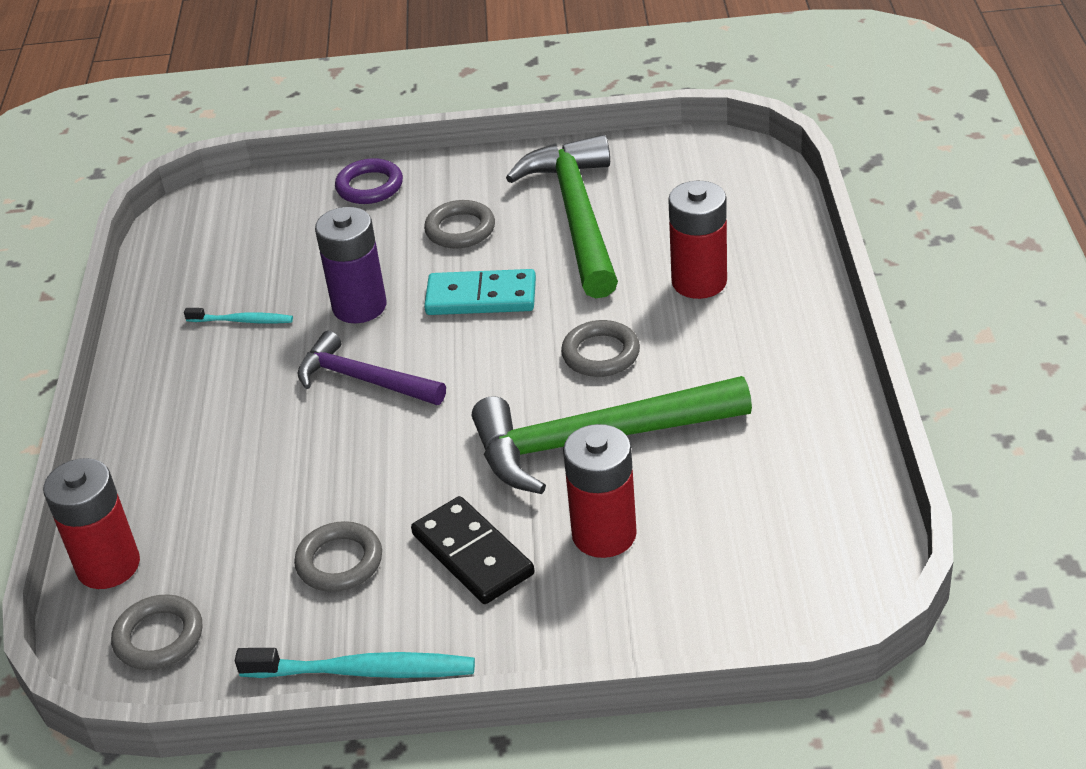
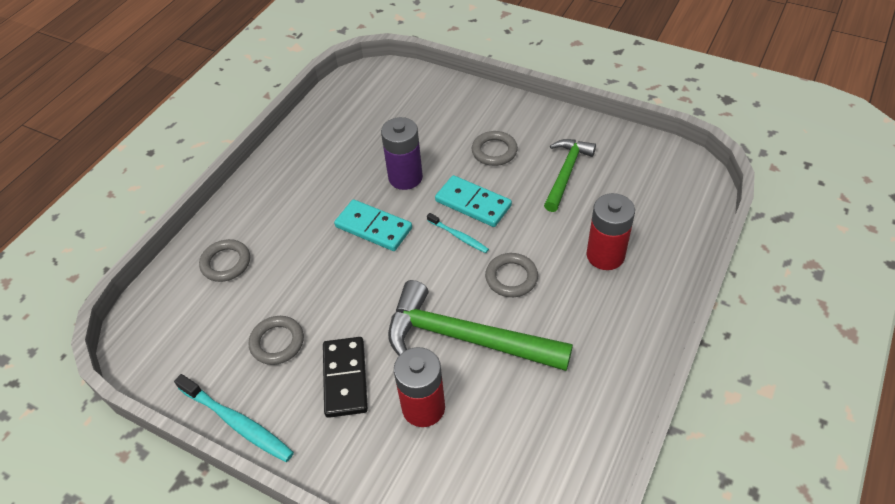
camera: 30 degrees right, 10 degrees up
red battery [43,458,140,589] -> none
grey ring [111,594,202,670] -> grey ring moved to [199,239,250,282]
turquoise toothbrush [184,308,293,324] -> turquoise toothbrush moved to [427,213,489,253]
purple hammer [298,331,446,405] -> turquoise domino [334,199,412,251]
purple ring [335,158,403,204] -> none
green hammer [506,135,618,298] -> green hammer [544,139,596,212], size x0.61

